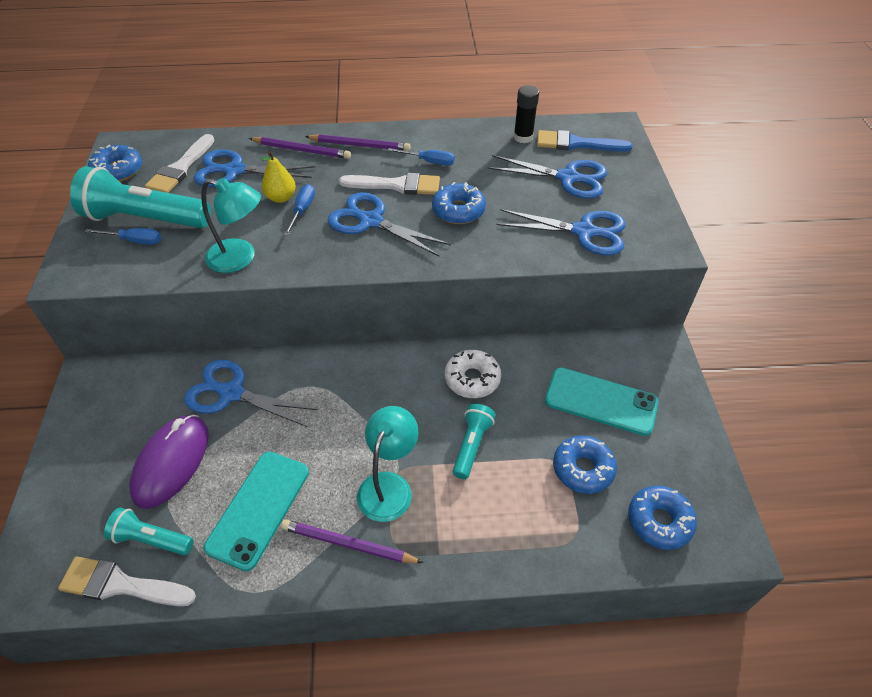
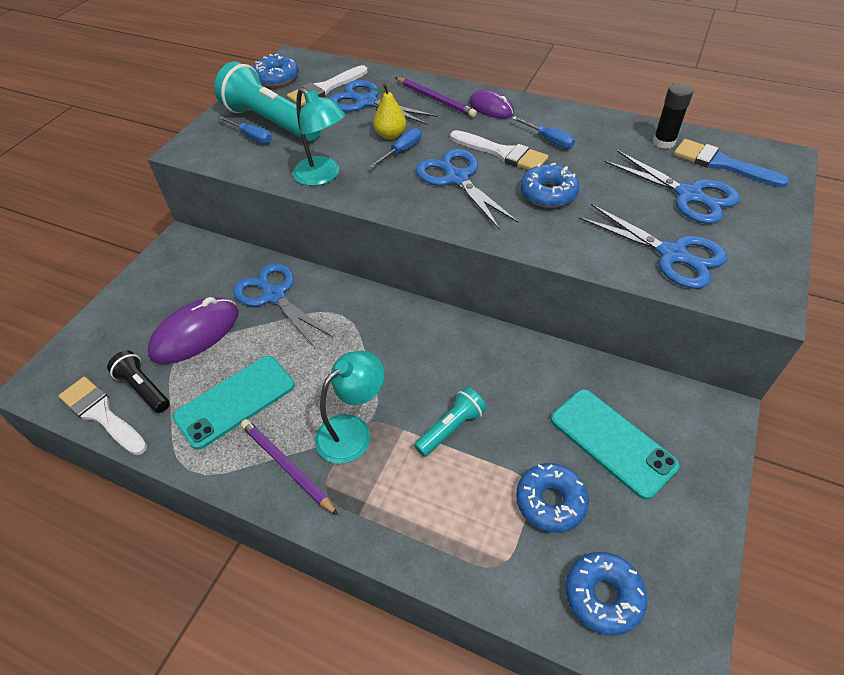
camera: 30 degrees right, 0 degrees up
turquoise flashlight [104,507,194,555] -> black flashlight [107,351,170,413]
purple pencil [305,134,411,151] -> purple mouse [469,90,514,118]
white donut [445,350,501,398] -> none

